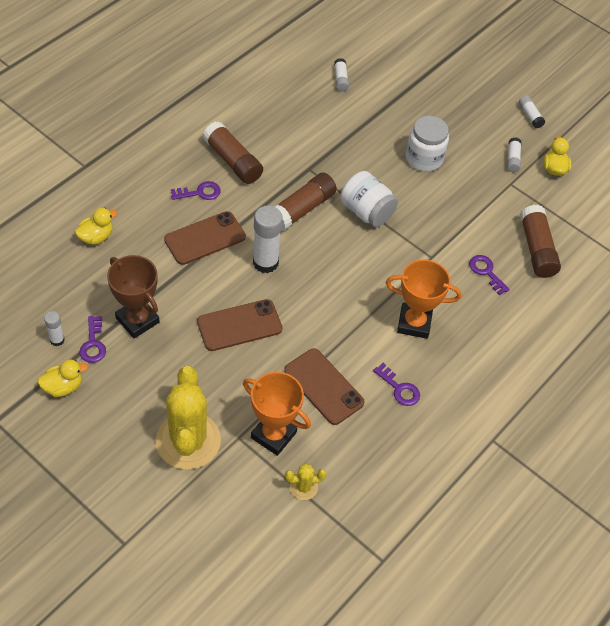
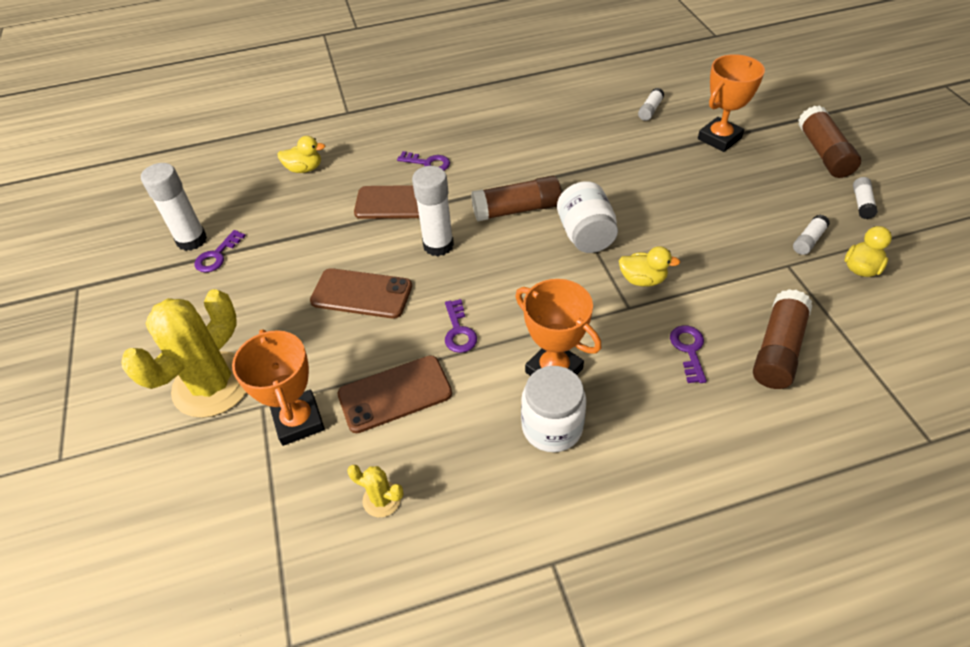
camera: 40 degrees right, 5 degrees down
yellow duck [38,360,88,397] -> yellow duck moved to [619,246,680,287]
white glue stick [44,311,65,346] -> white glue stick [141,163,207,251], size x1.90
brown trophy [107,255,160,338] -> none
brown glue stick [203,121,263,184] -> brown glue stick moved to [798,105,861,178]
brown phone [284,348,365,425] -> brown phone turned 75 degrees clockwise [338,355,452,433]
yellow cactus [285,464,327,500] -> yellow cactus moved to [347,465,404,517]
purple key [373,363,420,406] -> purple key moved to [445,299,477,353]
white jar [406,116,449,172] -> white jar moved to [521,366,587,452]
none -> orange trophy [698,54,765,152]

